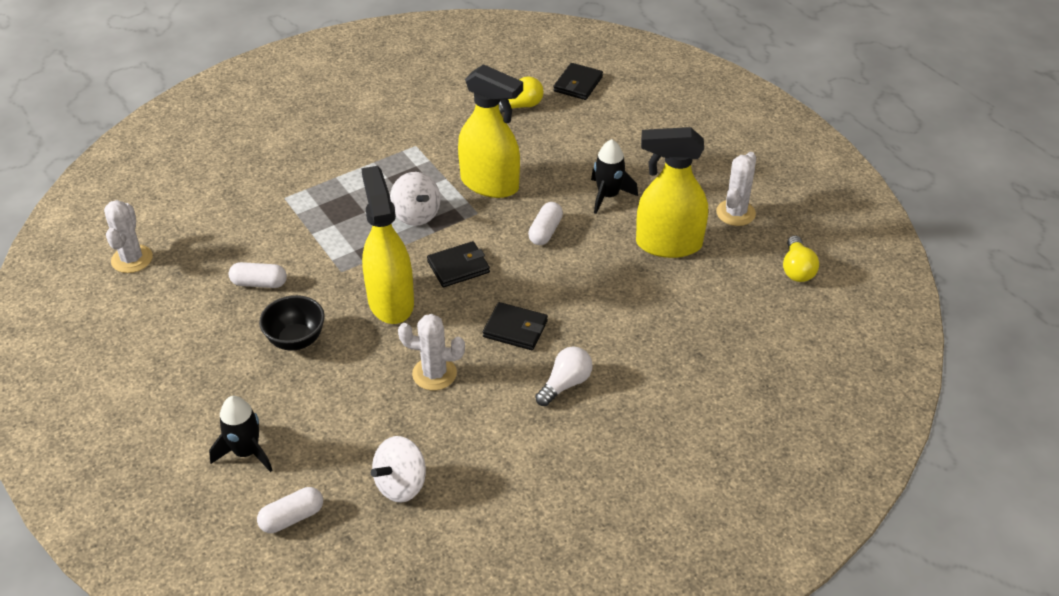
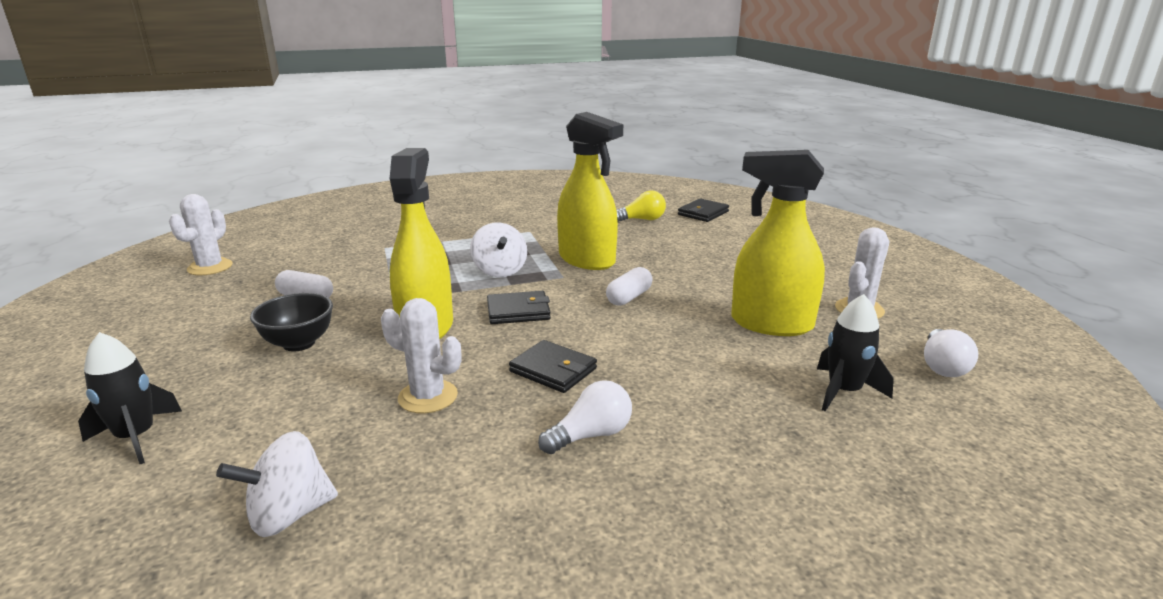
camera: 15 degrees right, 20 degrees down
white capsule [257,487,323,533] -> none
black rocket [591,139,638,214] -> black rocket moved to [817,294,894,411]
yellow light bulb [783,235,819,282] -> white light bulb [924,329,978,377]

